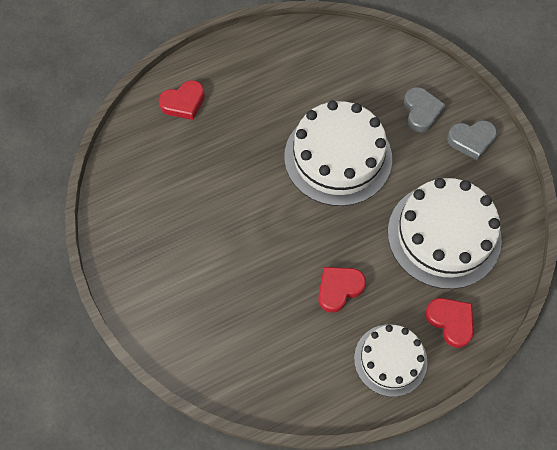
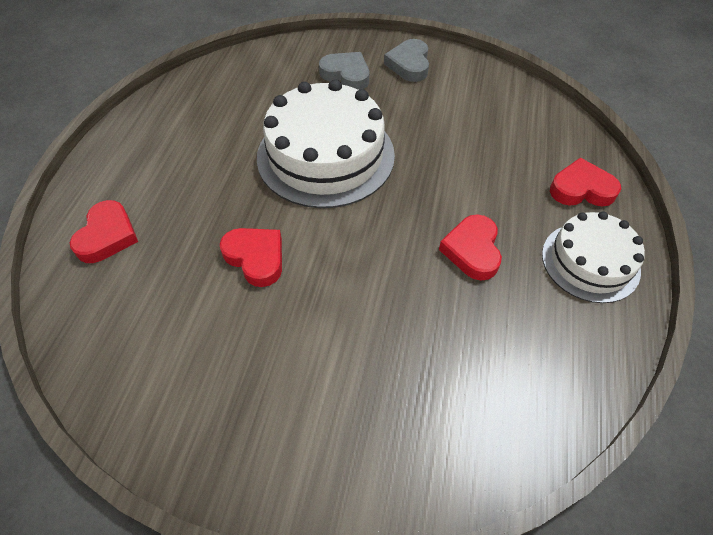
camera: 50 degrees left, 10 degrees down
white cake [388,178,502,289] -> none
grey heart [447,120,497,160] -> grey heart turned 150 degrees clockwise [384,39,429,82]
none -> red heart [220,228,282,287]

